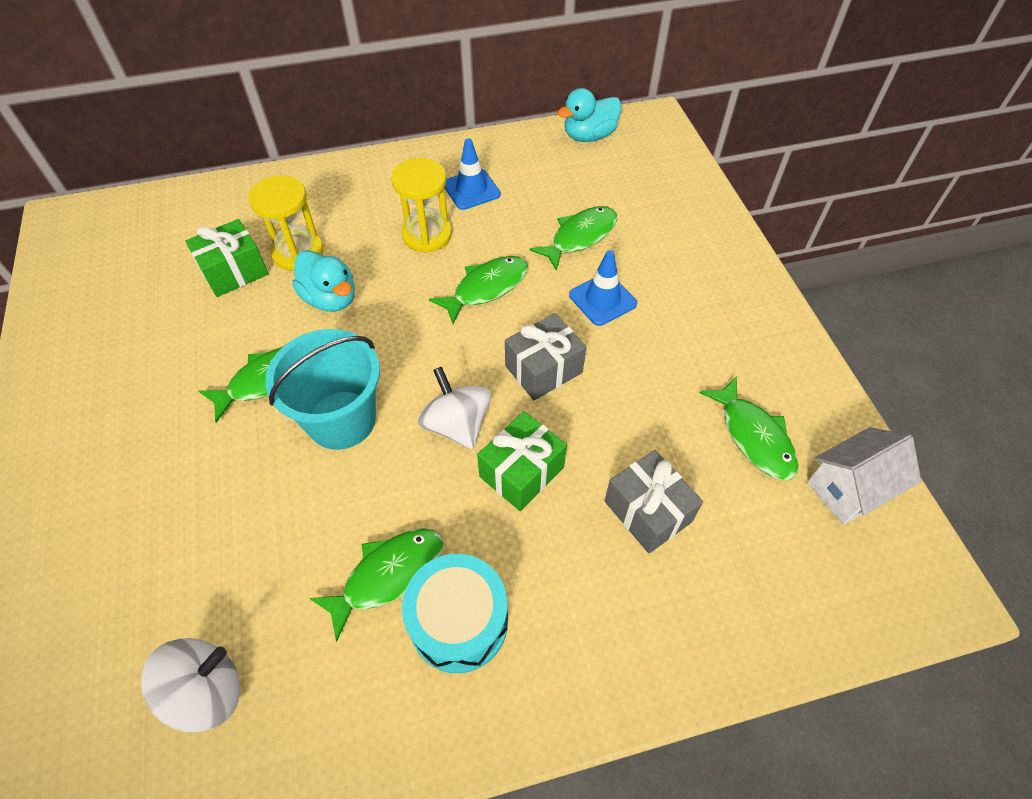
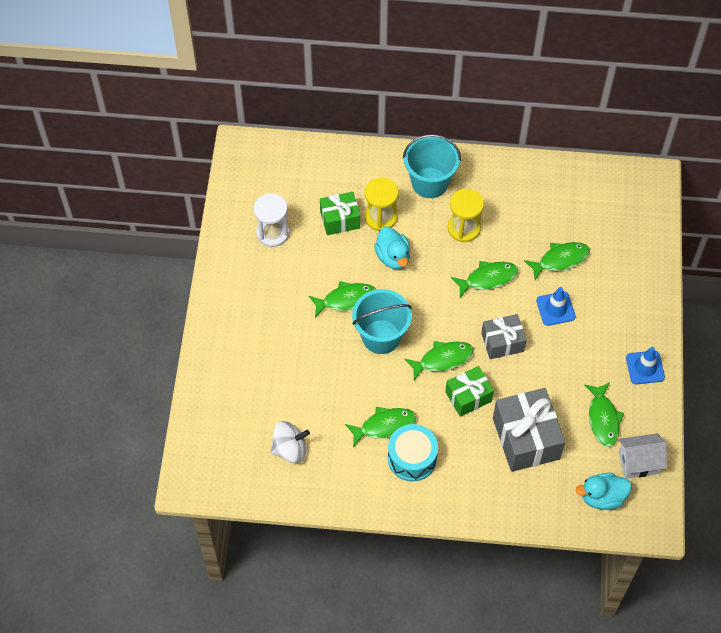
camera: 20 degrees right, 5 degrees up
white spinning top [418,367,491,449] -> green fish [404,341,474,380]
blue traffic cone [445,138,501,210] -> blue traffic cone moved to [626,347,665,384]
turquoise duck [557,88,622,142] -> turquoise duck moved to [575,473,632,510]
grey gift [605,450,703,553] -> grey gift [493,388,565,472], size x1.64
none -> white hourglass [254,193,290,247]
none -> turquoise bucket [403,134,461,198]

